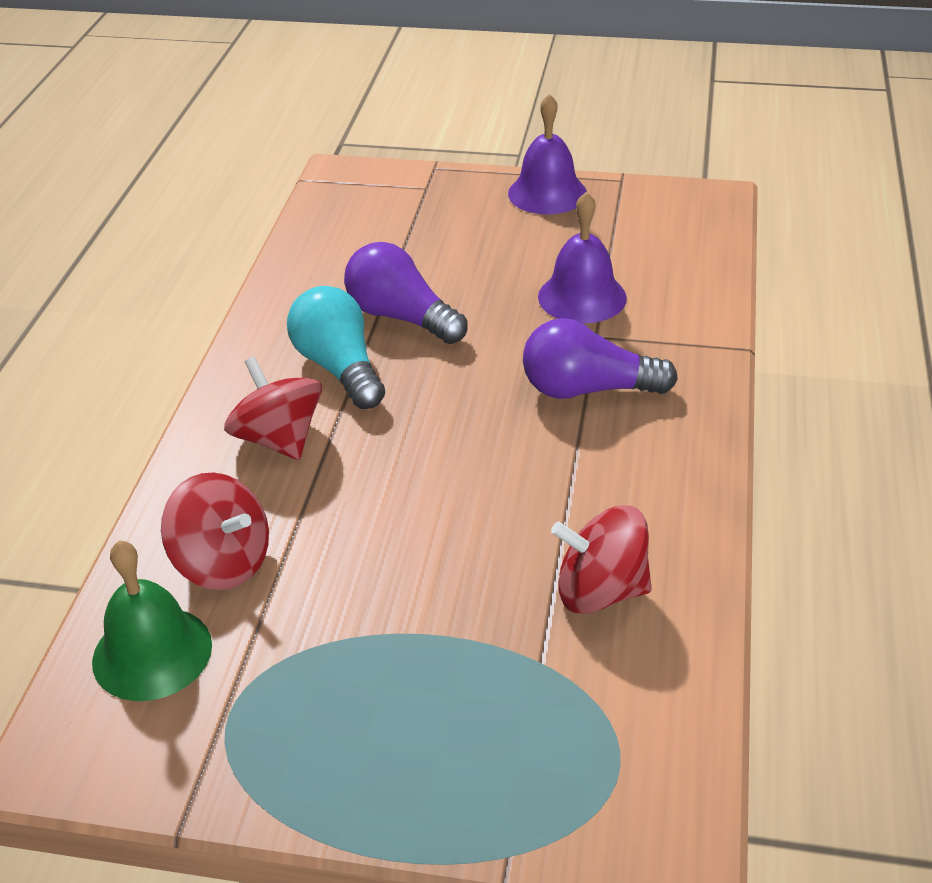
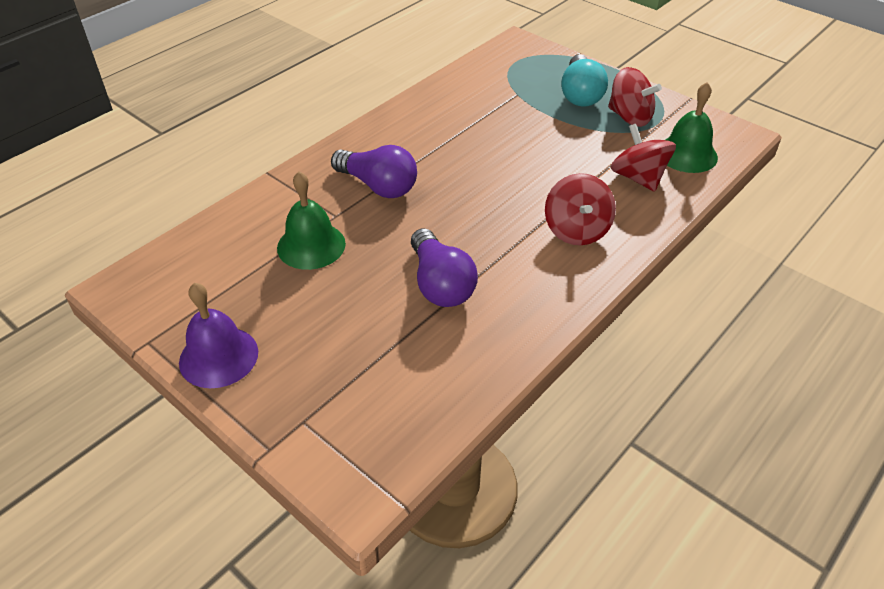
camera: 150 degrees left, 5 degrees up
turquoise light bulb [287,286,385,409] -> turquoise light bulb moved to [561,54,608,107]
purple bell [538,192,627,324] -> green bell [277,171,346,270]
red spinning top [551,505,652,614] -> red spinning top moved to [608,67,662,127]

